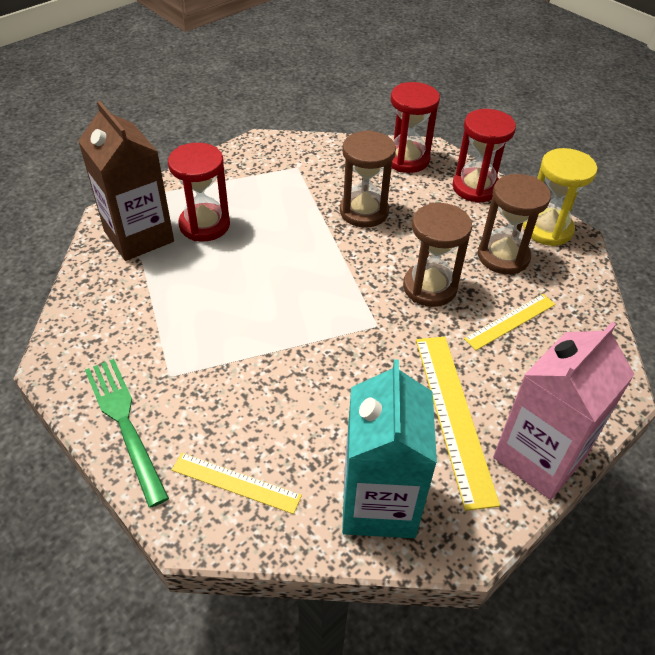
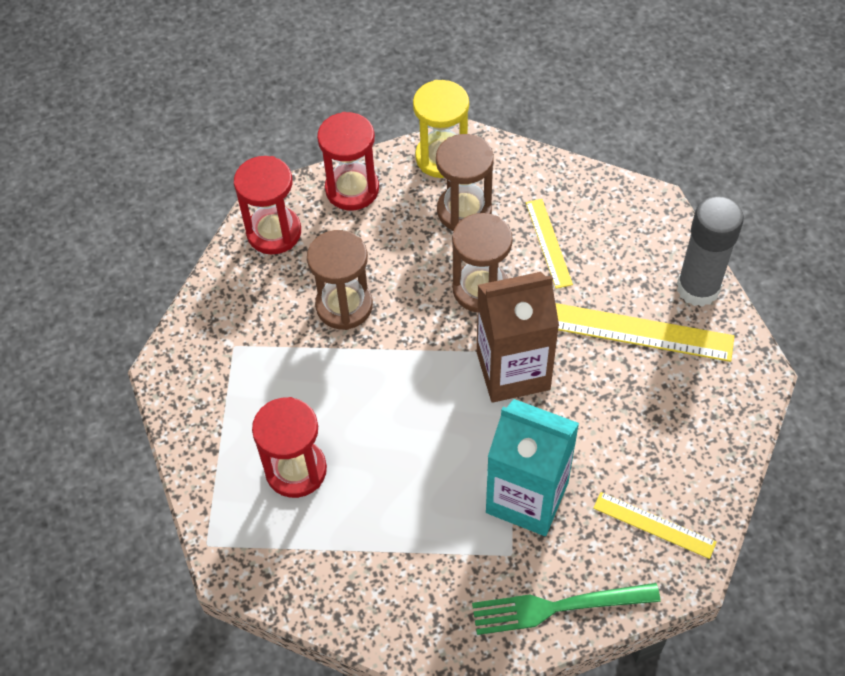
camera: 65 degrees left, 10 degrees up
brown carton [78,101,174,261] -> brown carton moved to [477,272,559,403]
yellow ruler [172,453,302,514] -> yellow ruler turned 75 degrees clockwise [593,492,717,559]
turquoise carton [342,359,437,538] -> turquoise carton moved to [486,399,579,536]
pink carton [493,322,635,500] -> grey glue stick [677,196,744,307]

